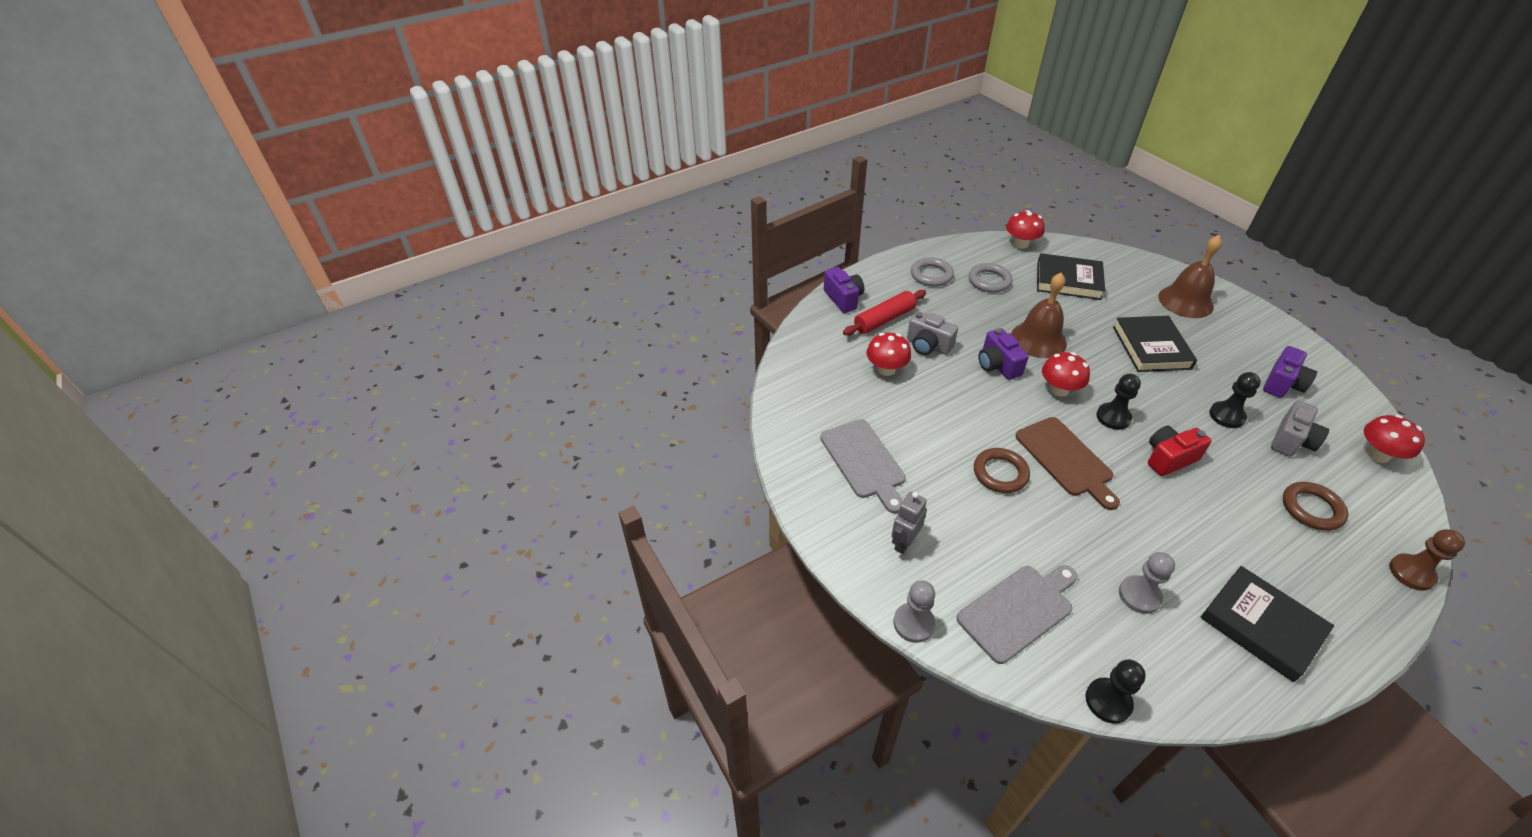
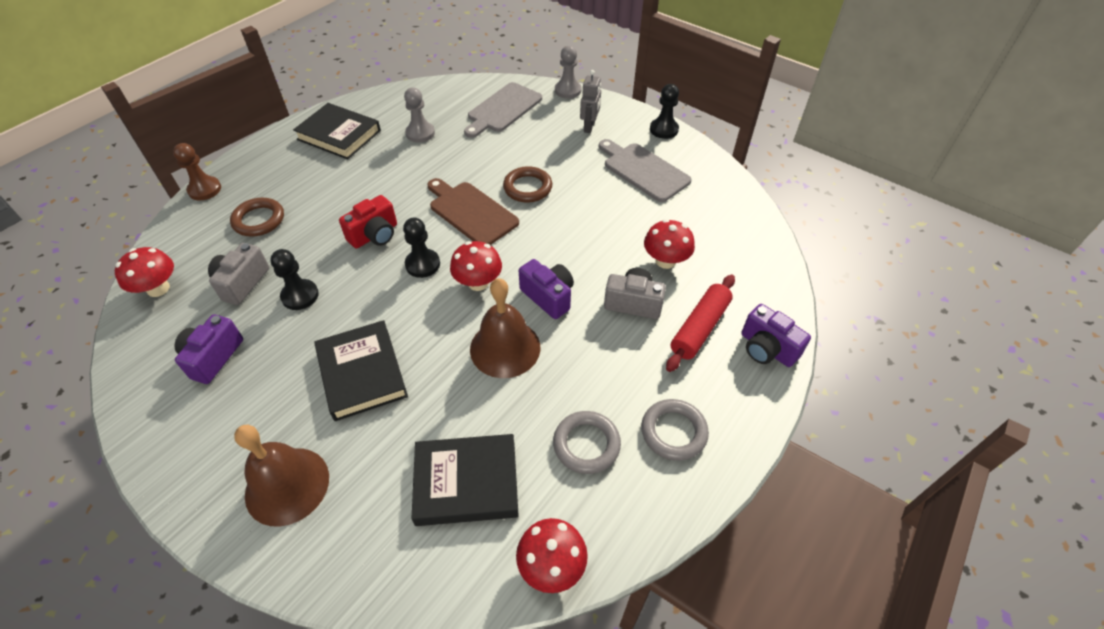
camera: 160 degrees right, 5 degrees up
black pawn [1086,659,1146,724] -> black pawn moved to [650,84,679,139]

